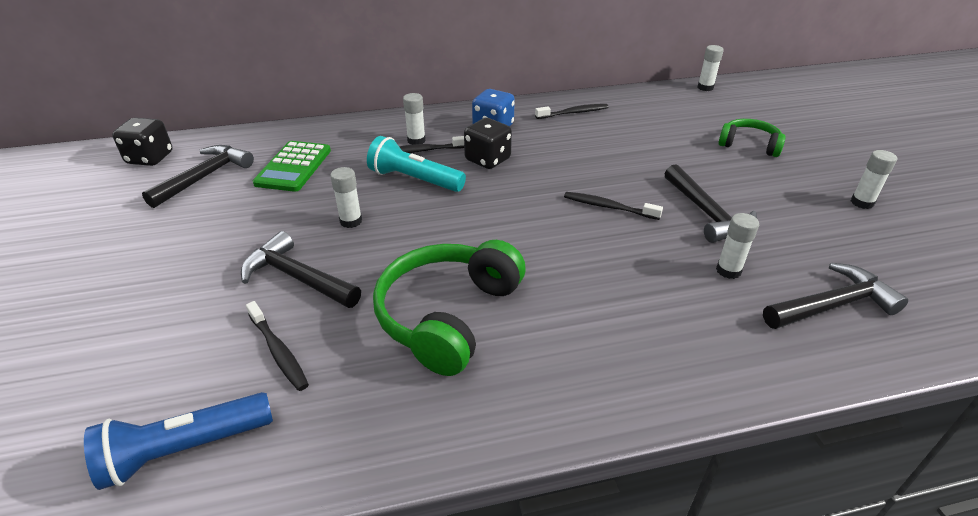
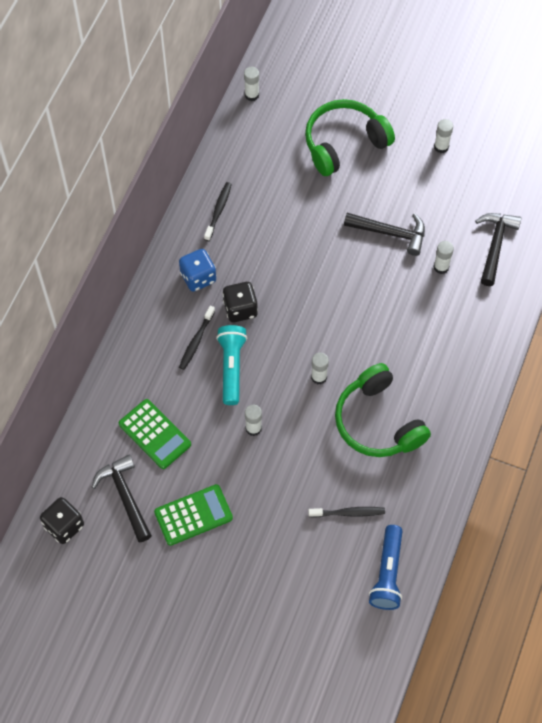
camera: 55 degrees left, 25 degrees up
black hammer [241,231,361,308] -> none
turquoise flashlight [367,136,466,192] -> turquoise flashlight turned 120 degrees clockwise [216,325,247,405]
white glue stick [403,93,426,145] -> white glue stick moved to [311,353,329,385]
black toothbrush [564,192,663,220] -> none
green headphones [718,119,786,157] -> green headphones [305,99,395,176], size x1.74
none -> green calculator [154,484,233,546]

